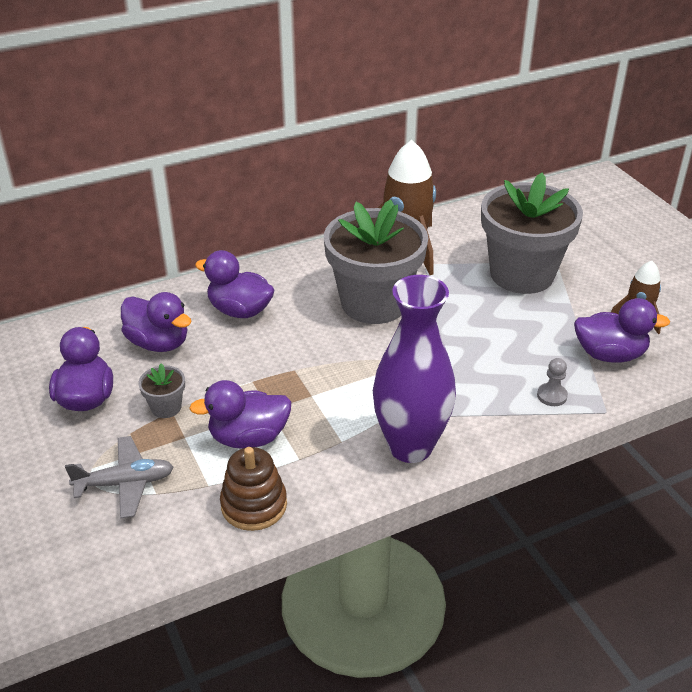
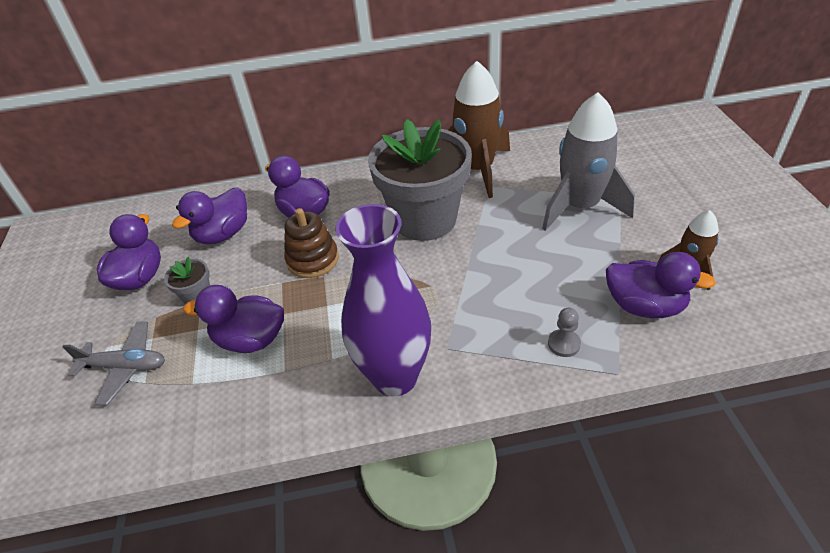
camera: 20 degrees right, 5 degrees up
purple duck [121,292,192,352] -> purple duck turned 75 degrees clockwise [172,188,247,244]
brown stacking toy [220,447,287,531] -> brown stacking toy moved to [284,208,339,278]
grey flower pot [481,172,583,294] -> grey rocket [542,92,635,231]

